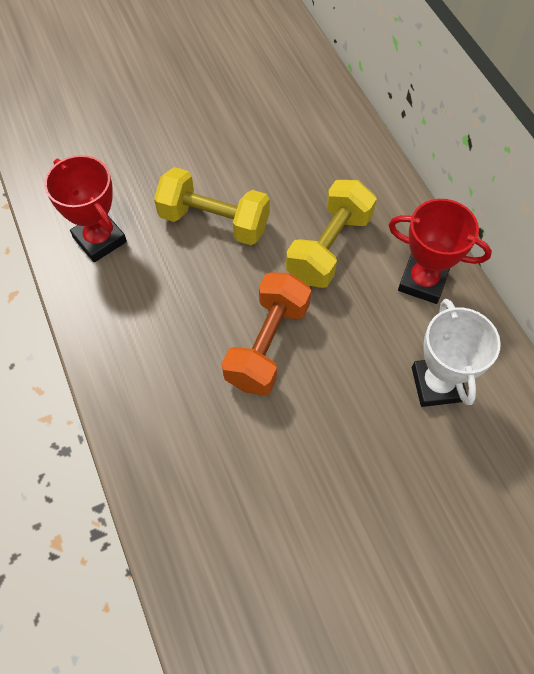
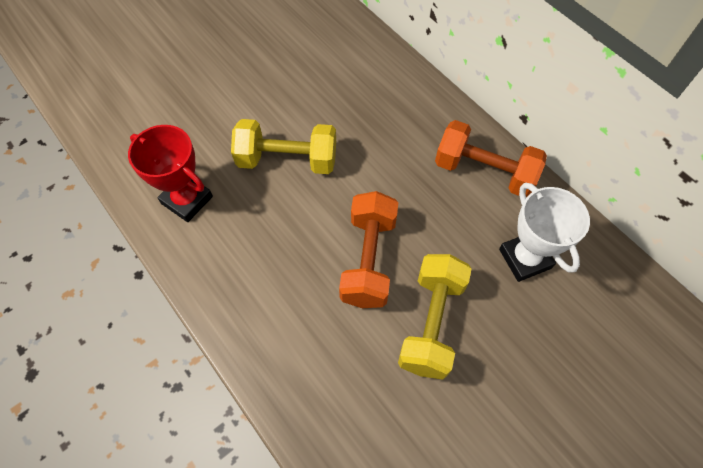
camera: 15 degrees left, 0 degrees up
yellow dumbbell [286,180,377,288] -> yellow dumbbell moved to [398,254,472,380]
red trophy [389,199,492,304] -> orange dumbbell [435,120,547,197]

